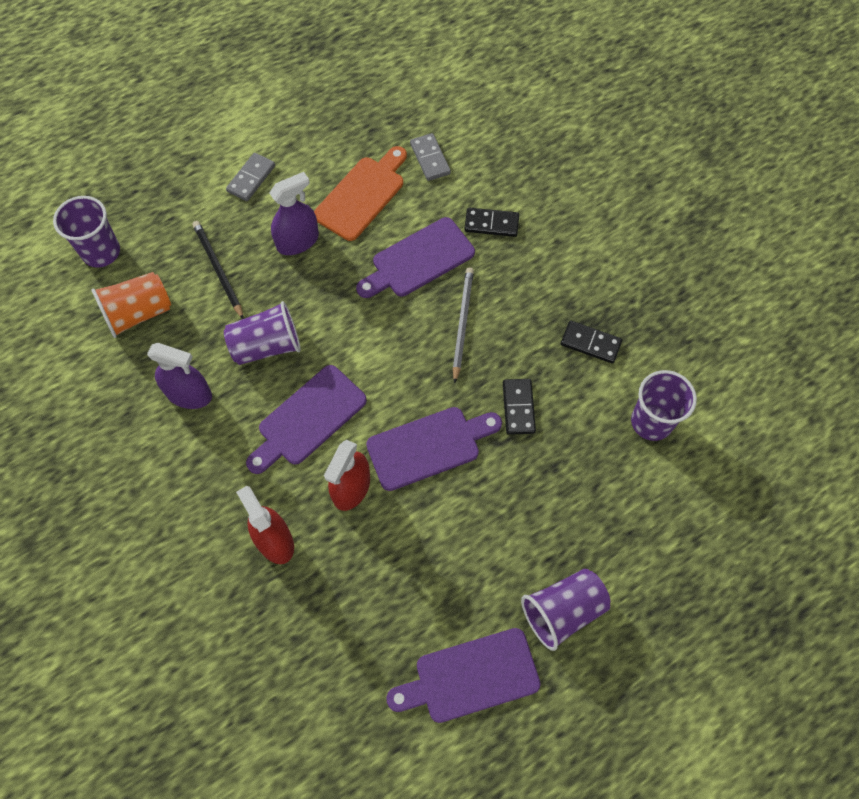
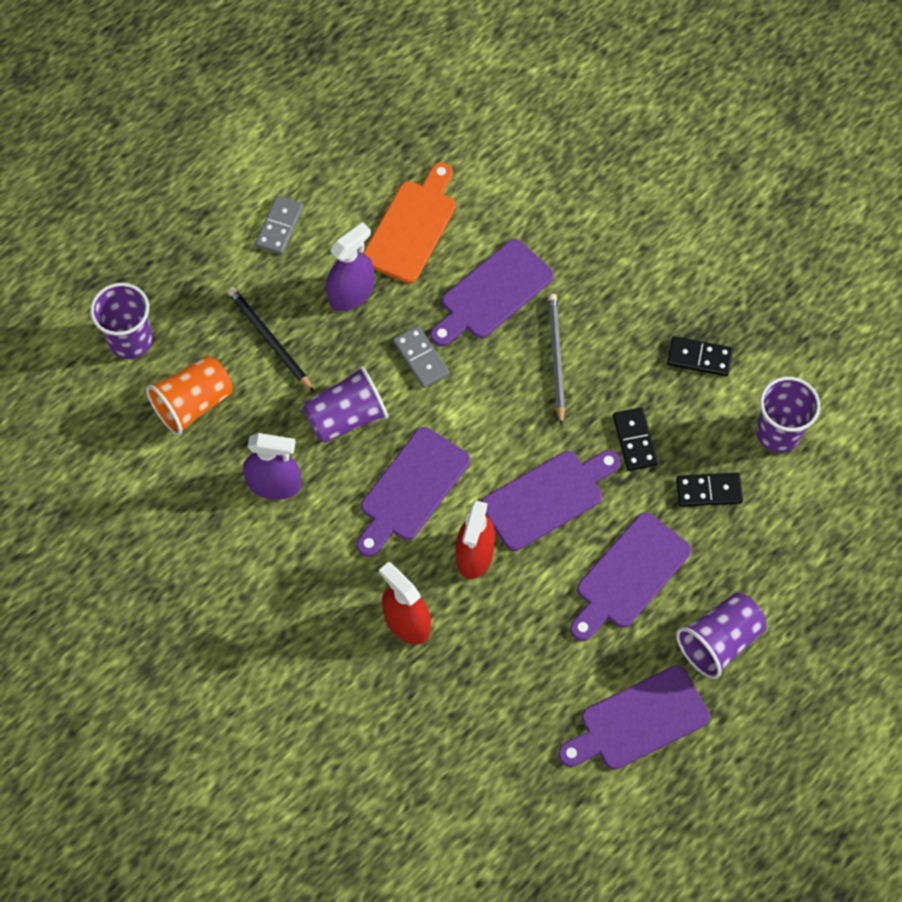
camera: 10 degrees left, 0 degrees up
grey domino [410,133,451,181] -> grey domino moved to [393,326,449,388]
black domino [464,208,519,237] -> black domino moved to [676,472,743,507]
none -> purple cutting board [570,512,691,641]

